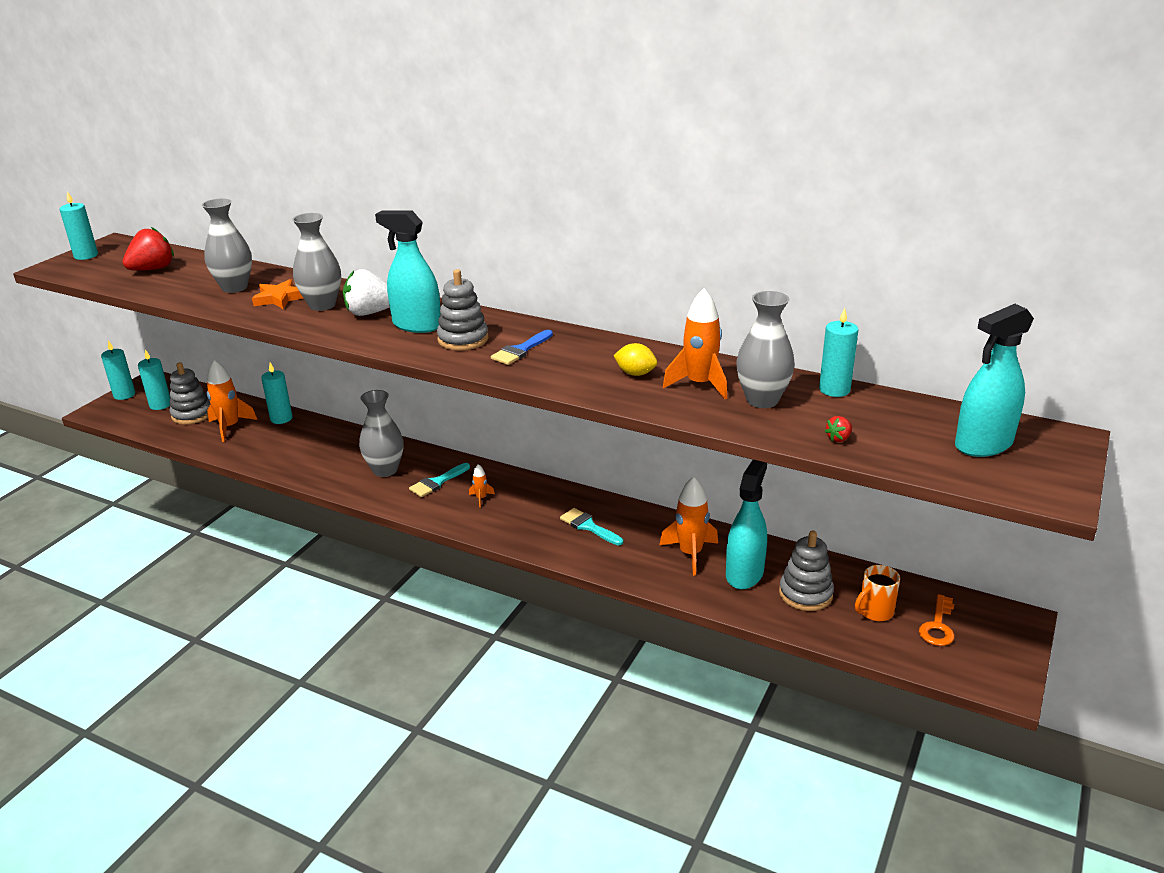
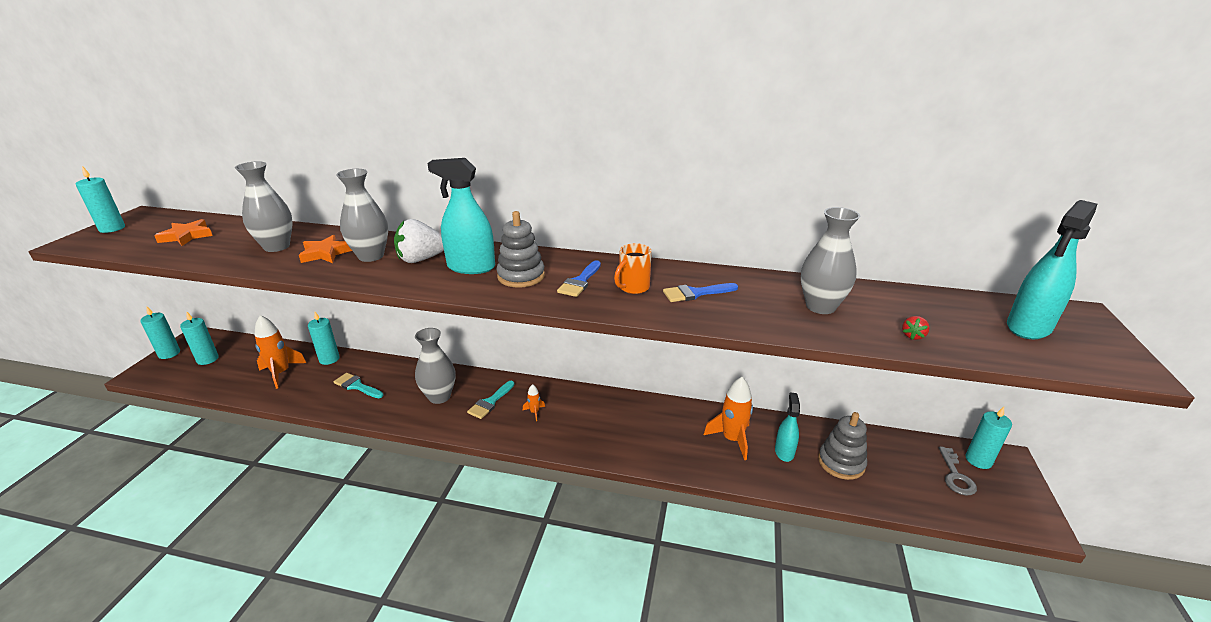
camera: 15 degrees left, 0 degrees up
red strawberry [123,227,174,271] -> orange star [154,219,213,246]
grey stacking toy [169,362,210,425] -> none
turquoise brush [560,508,623,545] -> turquoise brush moved to [333,373,383,398]
yellow lemon [613,343,657,376] -> blue brush [663,283,738,302]
orange rocket [663,288,727,399] -> none
turquoise spray bottle [726,460,767,590] -> turquoise spray bottle [775,392,800,462], size x0.63
turquoise candle [819,307,858,397] -> turquoise candle moved to [966,407,1012,469]
orange mug [855,565,900,621] -> orange mug moved to [614,243,652,294]
orange key [919,594,955,646] -> grey key [939,447,977,495]

